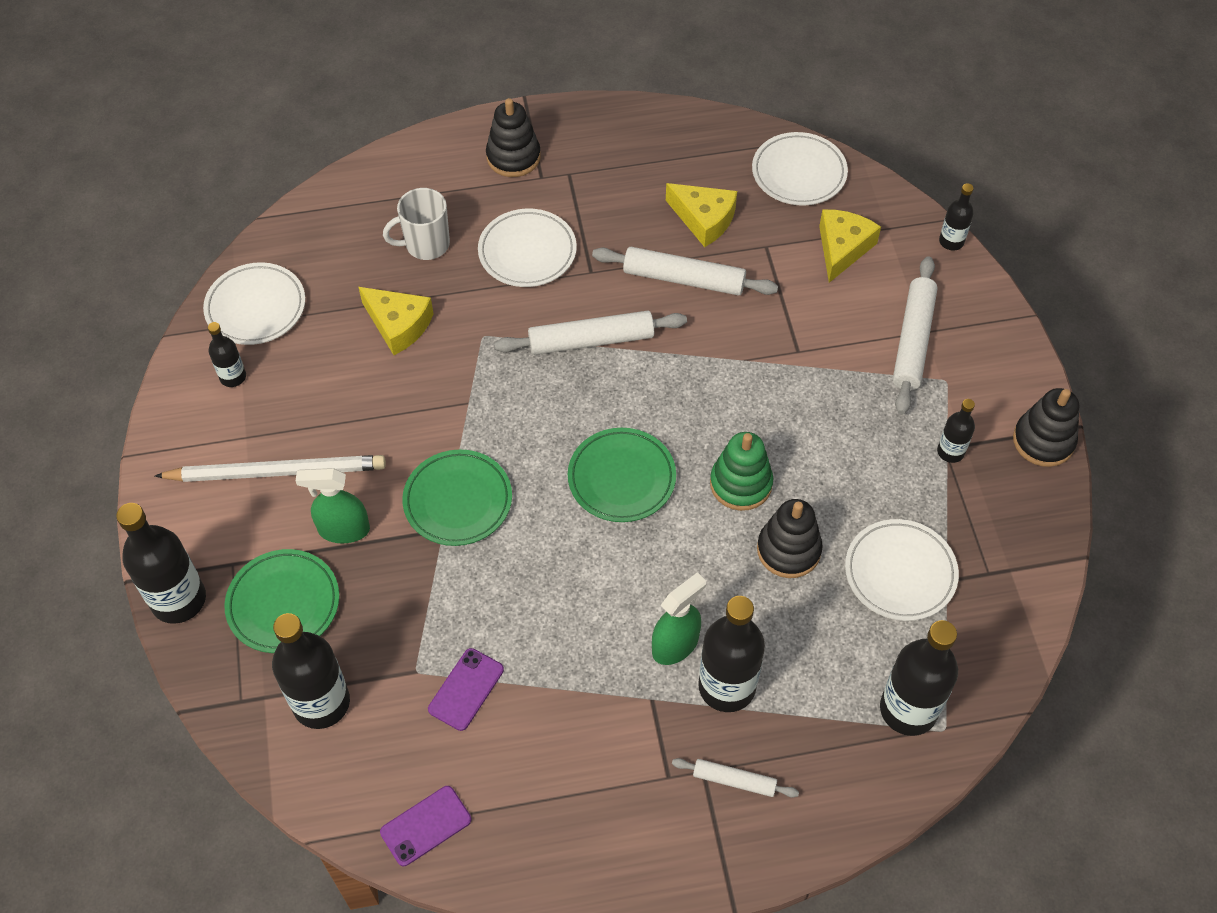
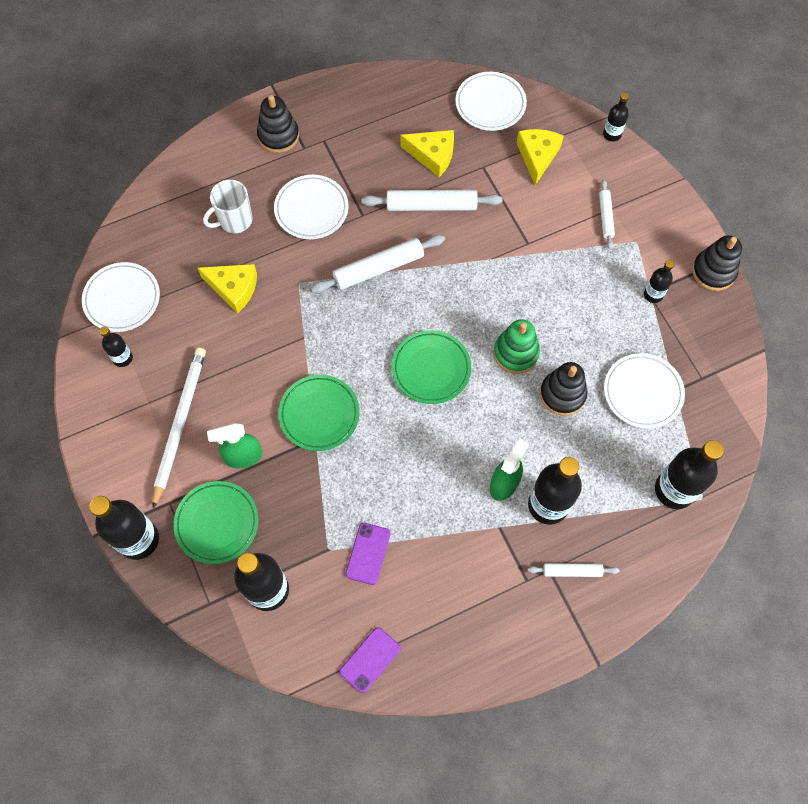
camera: 15 degrees left, 10 degrees up
white pencil [155,455,386,482] -> white pencil turned 60 degrees counterclockwise [152,348,206,509]
white rolling pin [893,256,938,414] -> white rolling pin [599,180,615,250], size x0.56

